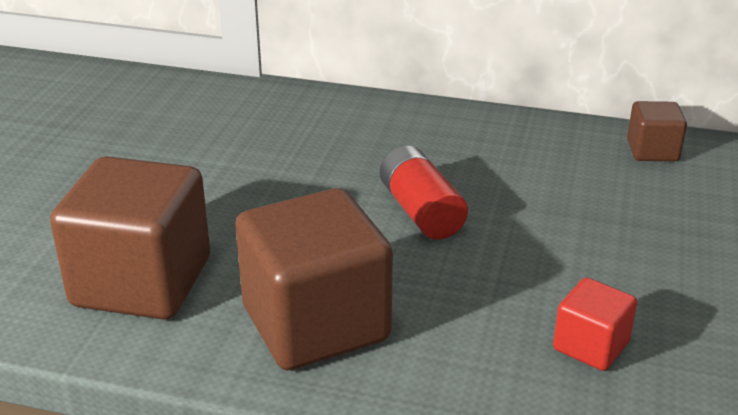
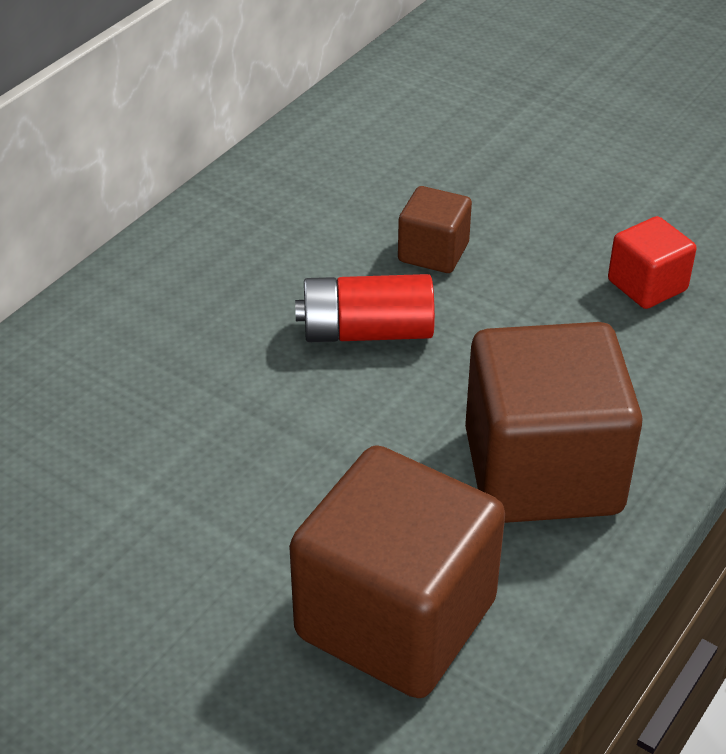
camera: 70 degrees left, 10 degrees up
brown cube [627,101,687,161] -> brown cube moved to [398,186,472,273]

